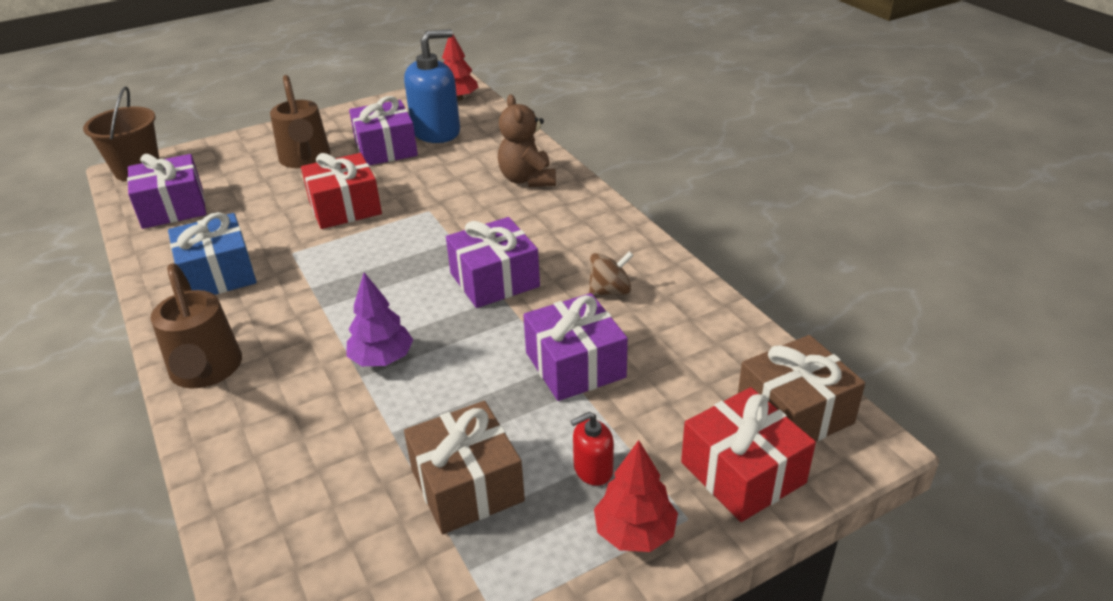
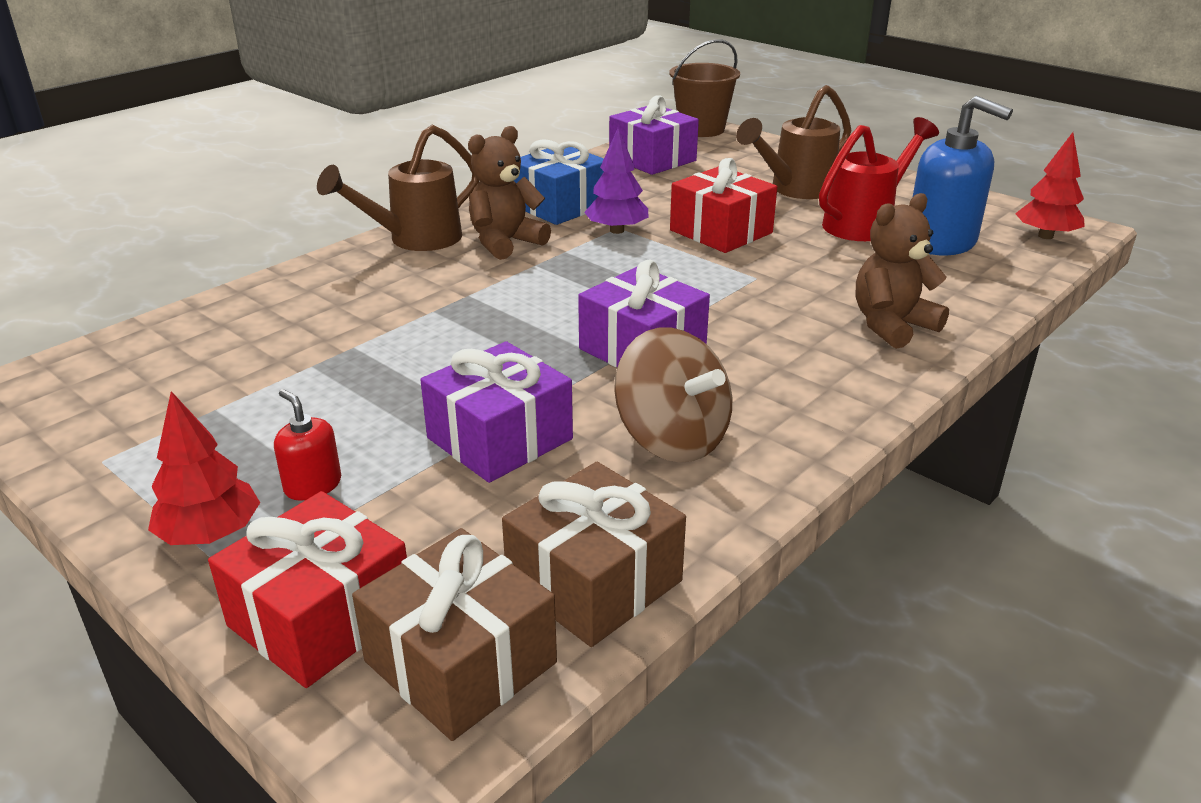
camera: 70 degrees right, 5 degrees down
purple tree [346,272,413,366] -> purple tree moved to [584,128,649,234]
purple gift [349,96,418,166] -> red watering can [819,117,939,241]
brown gift [404,401,525,534] -> brown gift moved to [502,462,686,647]
brown spinning top [589,251,634,295] -> brown spinning top [614,327,732,463], size x1.66
none -> brown teddy bear [468,126,551,260]

